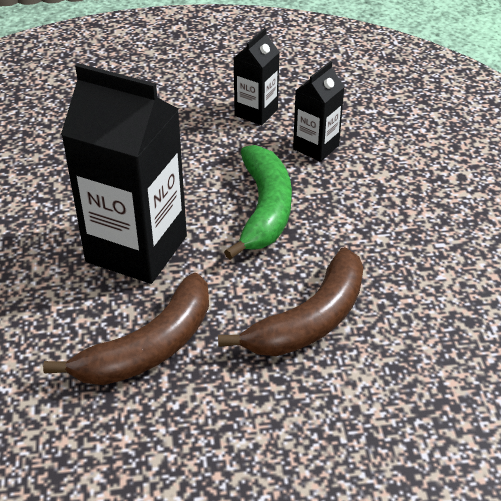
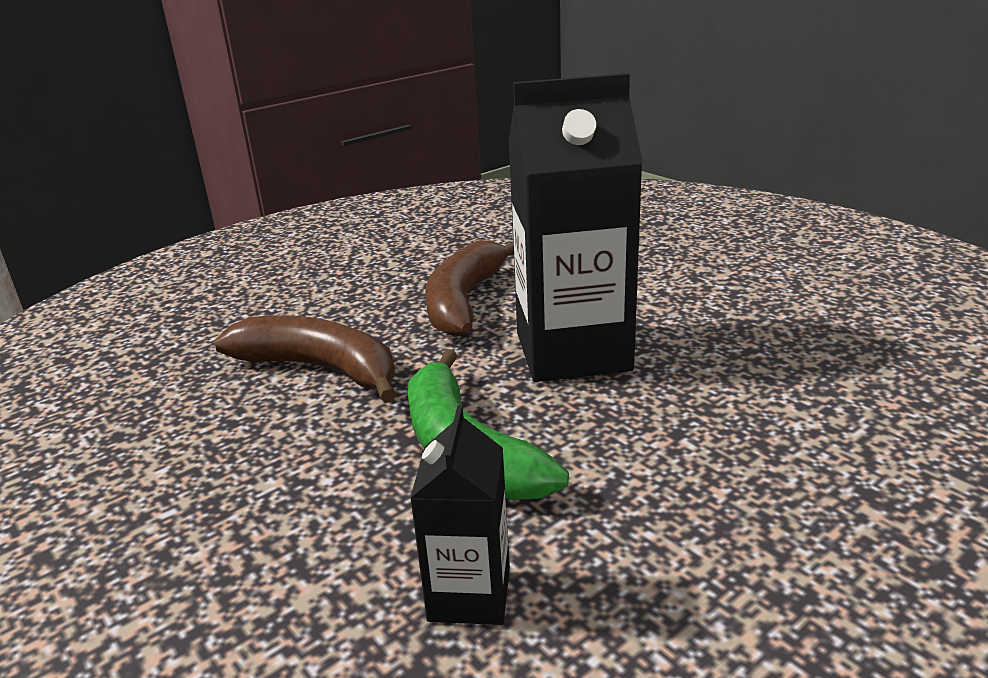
camera: 150 degrees right, 15 degrees down
brown banana [218,247,364,356] -> brown banana turned 105 degrees clockwise [214,315,396,403]
black carton [234,28,279,125] -> none

